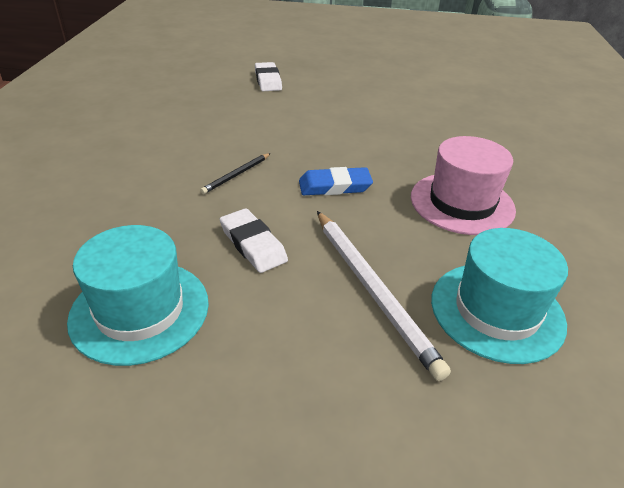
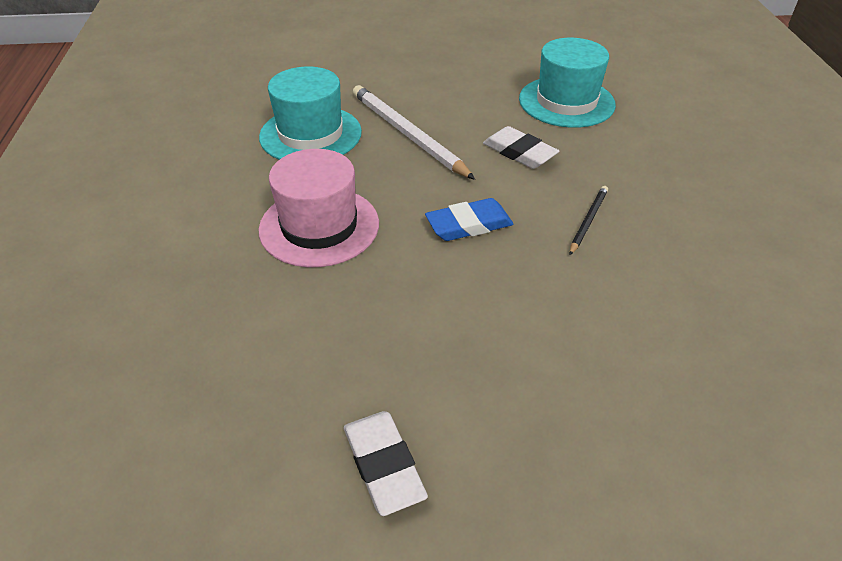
camera: 170 degrees right, 5 degrees up
white eraser [255,62,282,91] -> white eraser moved to [344,411,428,516]

